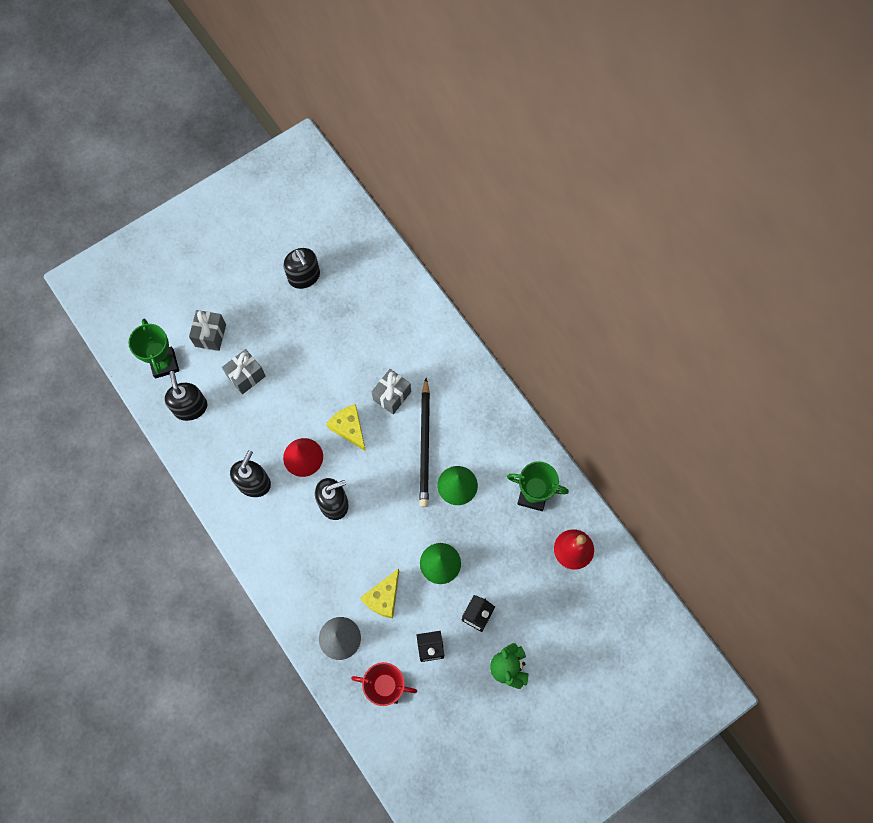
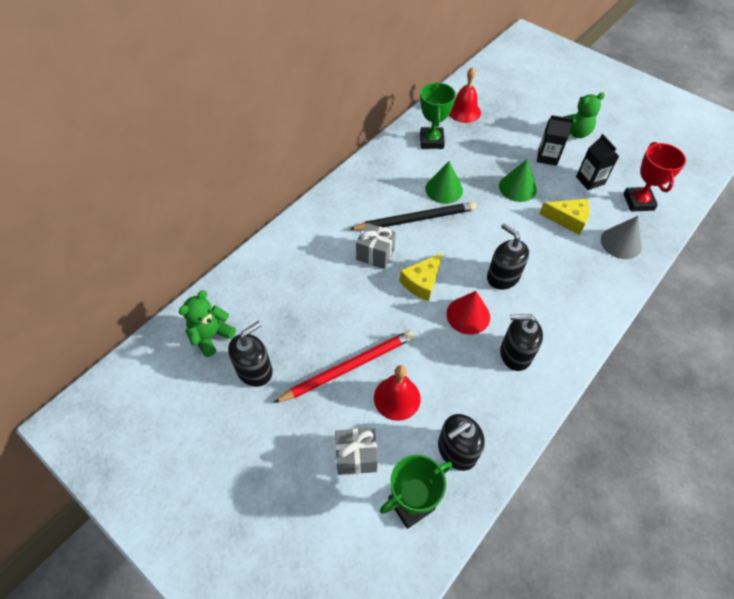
camera: 105 degrees left, 15 degrees down
grey gift [222,349,266,394] -> red bell [374,365,421,421]
none -> green teddy bear [179,290,236,357]
none -> red pencil [273,330,414,403]

